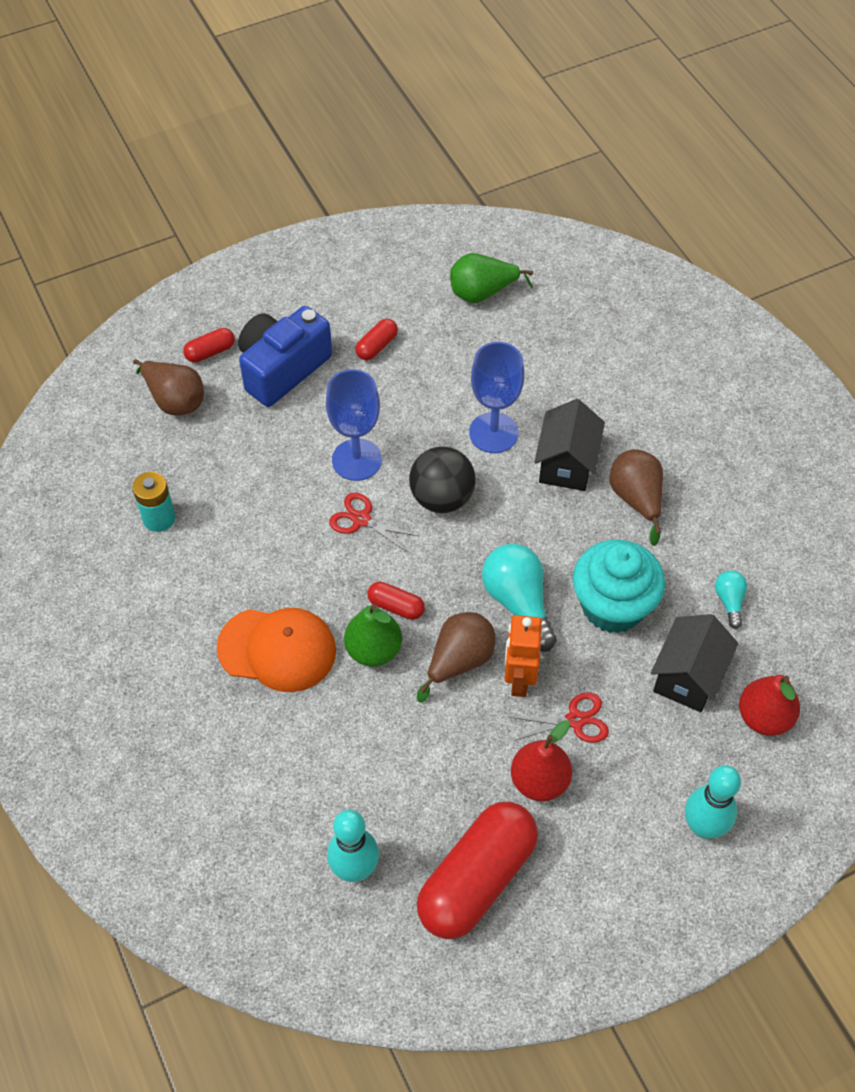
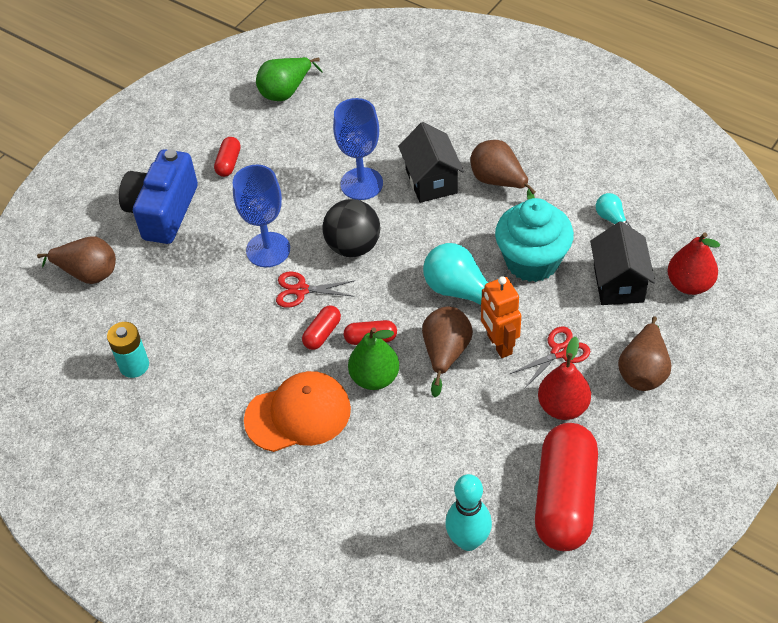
camera: 25 degrees left, 5 degrees down
red capsule [183,328,235,363] -> red capsule moved to [302,306,341,350]
turquoise bowling pin [685,765,741,839] -> none
none -> brown pear [618,316,671,391]

